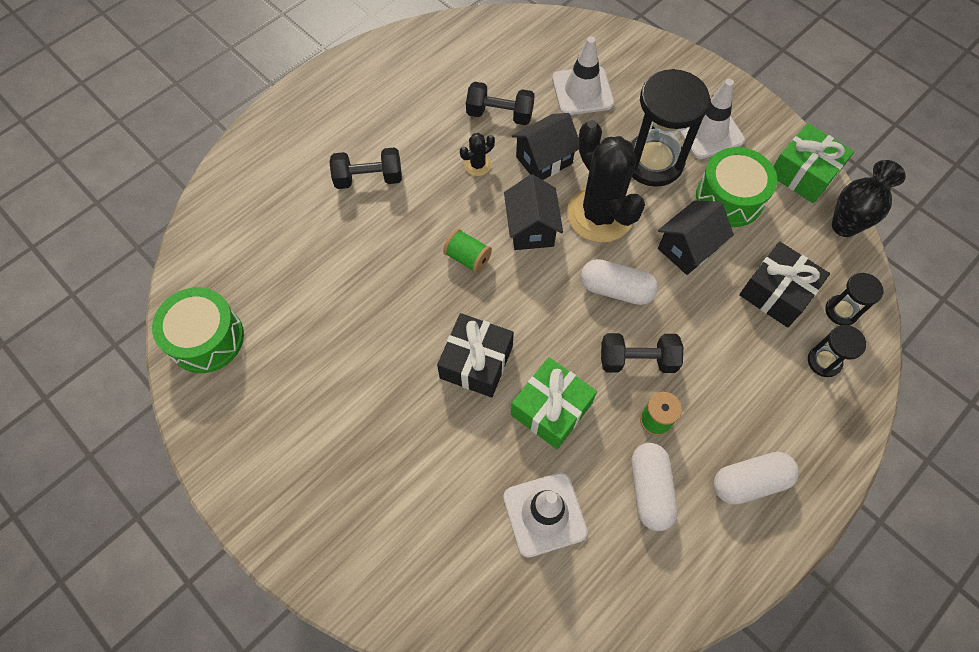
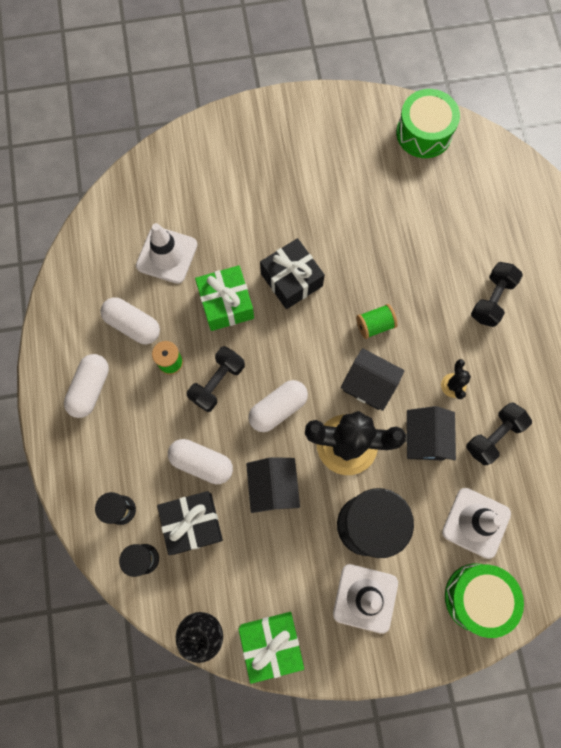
camera: 125 degrees right, 10 degrees up
green drum [696,147,777,227] -> green drum moved to [445,564,524,638]
none -> white capsule [168,439,233,484]

